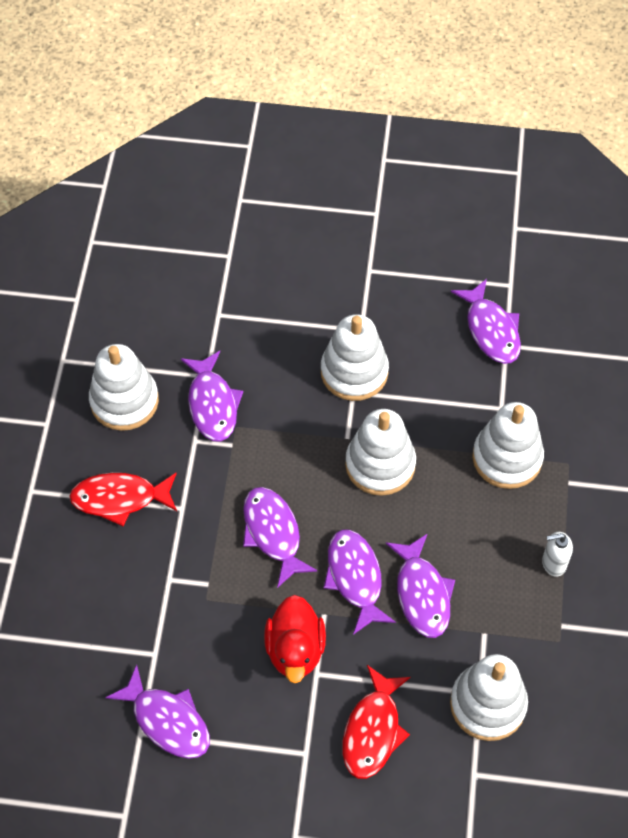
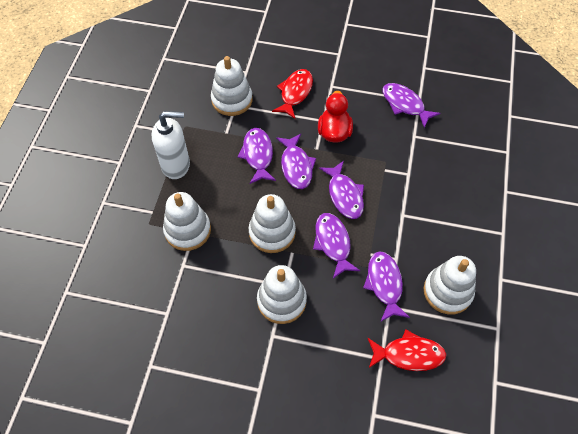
camera: 175 degrees left, 0 degrees up
red fish [69,473,177,526] -> red fish moved to [368,330,447,371]
purple fish [451,279,521,364] -> purple fish moved to [313,213,360,279]
white soap dispenser [542,532,573,577] -> white soap dispenser [152,111,190,179], size x1.97

